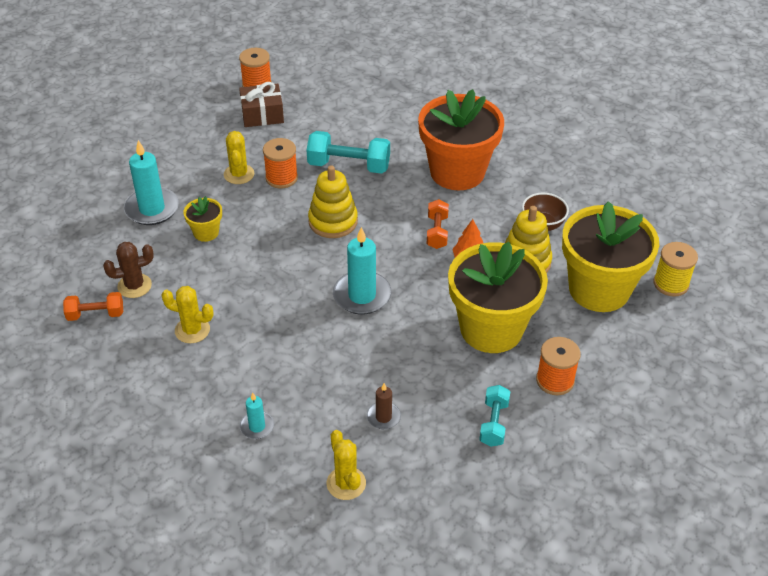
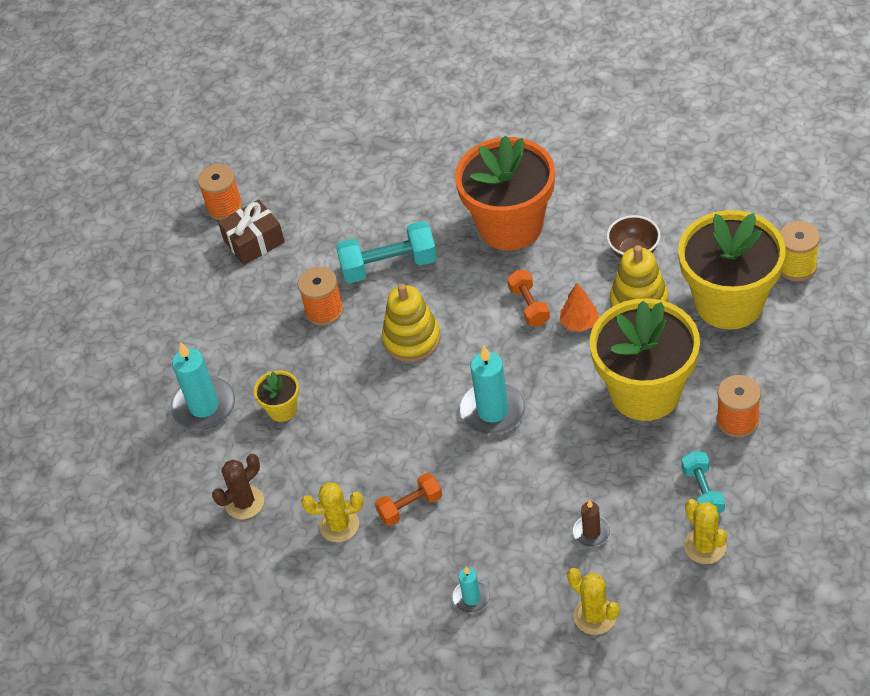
camera: 15 degrees left, 5 degrees up
orange dumbbell [63,292,123,321] -> orange dumbbell moved to [375,473,442,526]
yellow cactus [224,131,254,184] -> yellow cactus moved to [684,499,727,564]

